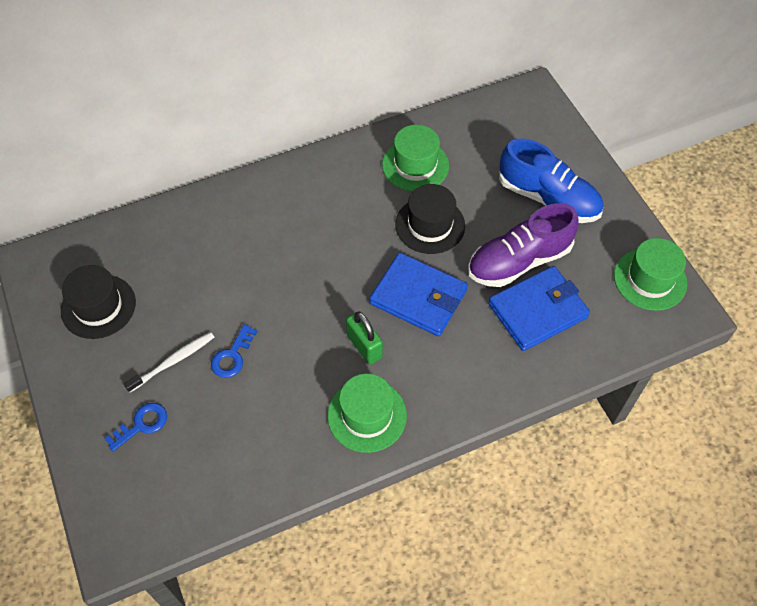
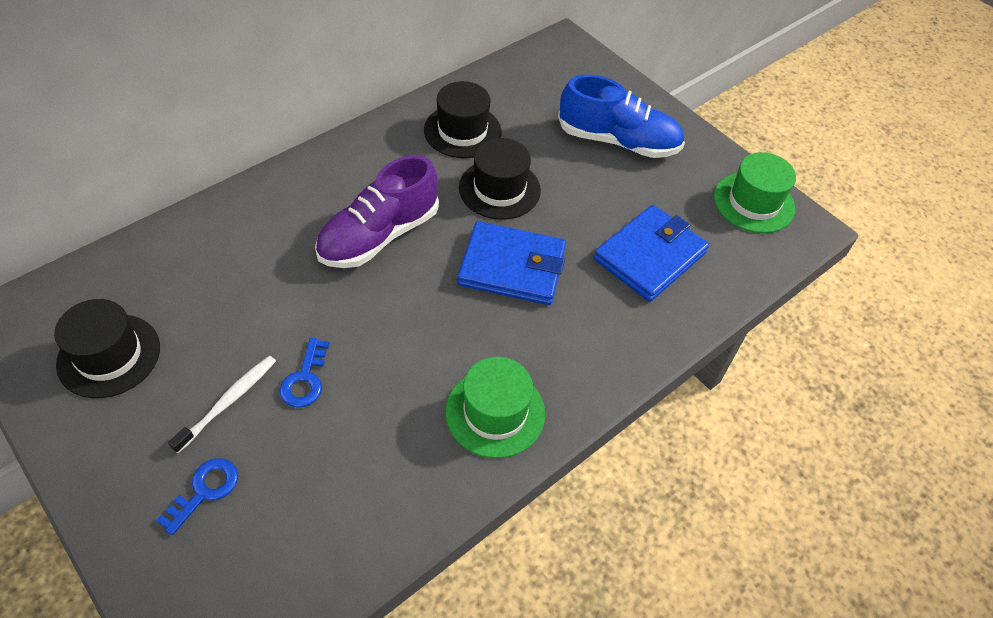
camera: 20 degrees left, 5 degrees down
green padlock [346,311,383,365] -> none
green hat [382,125,449,192] -> black hat [424,81,501,158]
purple shoe [468,203,579,287] -> purple shoe moved to [315,155,439,268]

